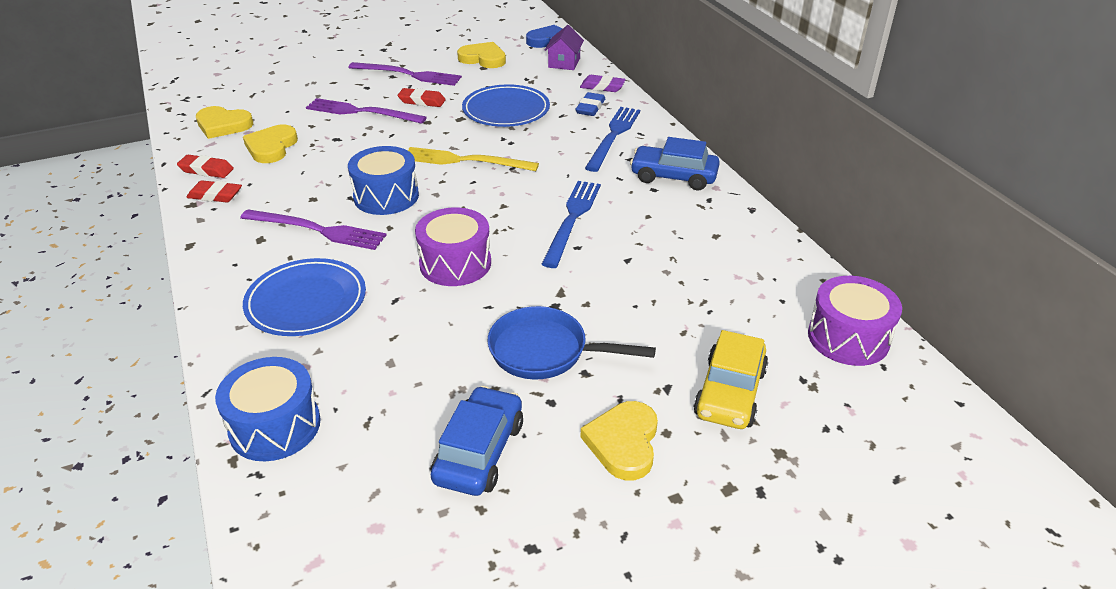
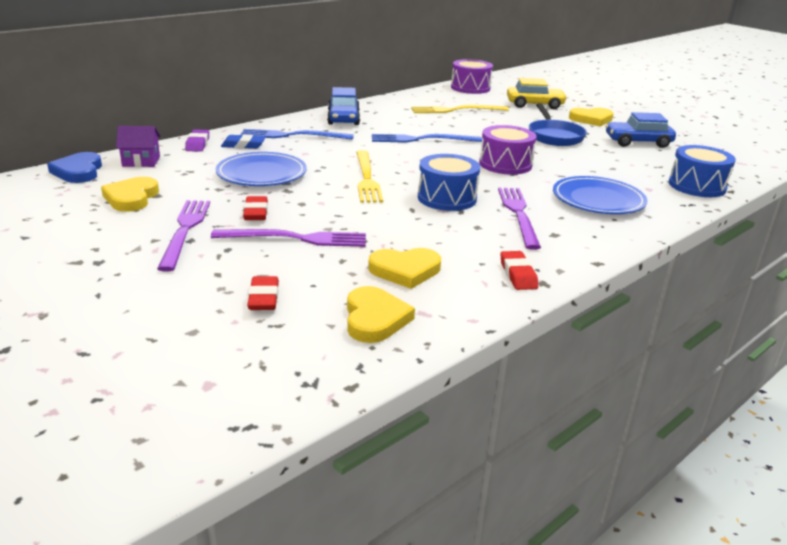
camera: 110 degrees left, 10 degrees down
red eraser [177,155,234,178] -> red eraser moved to [247,276,279,310]
purple fork [306,98,427,124] -> purple fork turned 90 degrees counterclockwise [211,229,366,247]
none -> yellow fork [411,105,509,113]

